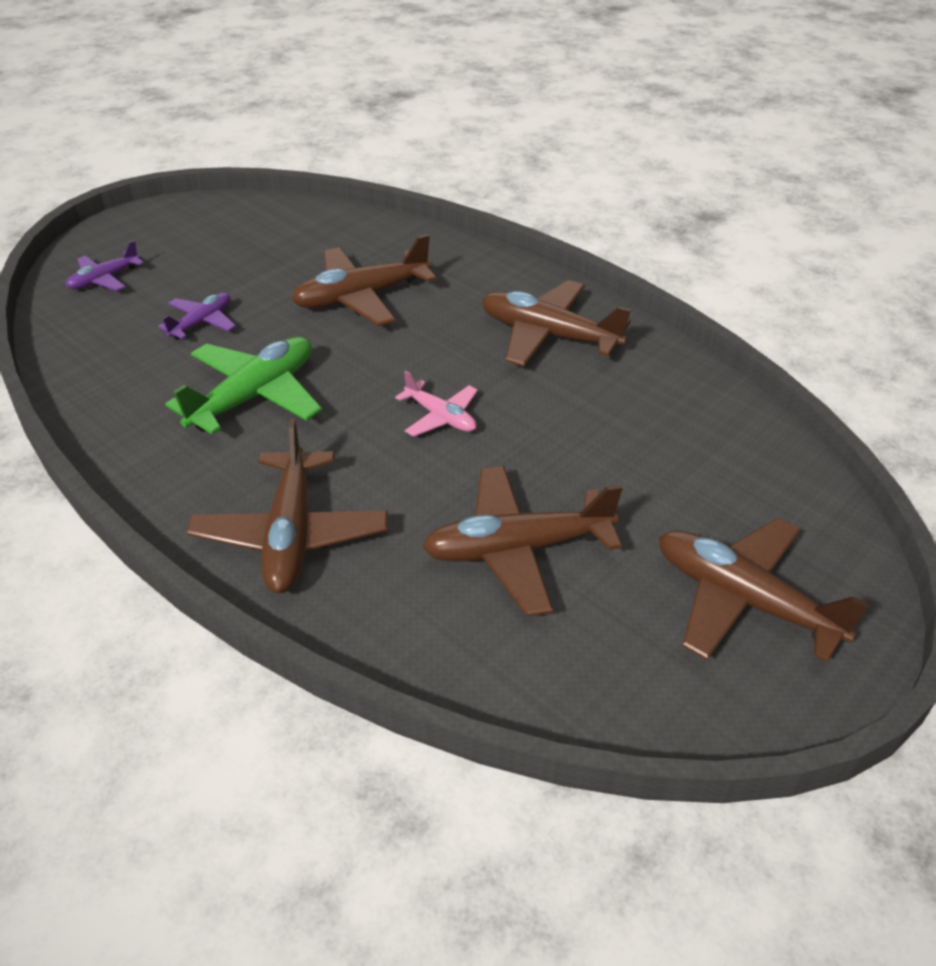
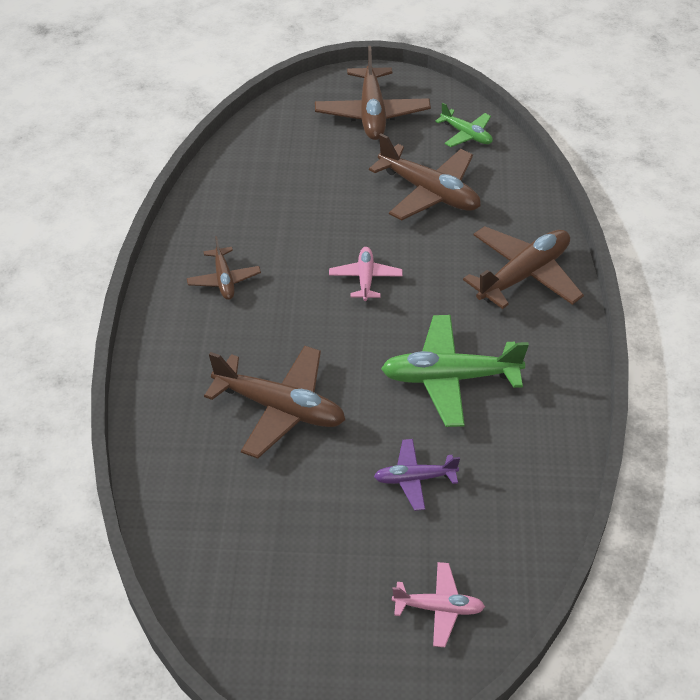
camera: 130 degrees left, 5 degrees up
purple plane [66,240,144,291] -> pink plane [392,562,485,647]
brown plane [482,280,631,367] -> brown plane [187,236,261,300], size x0.56
none -> green plane [435,103,493,147]

